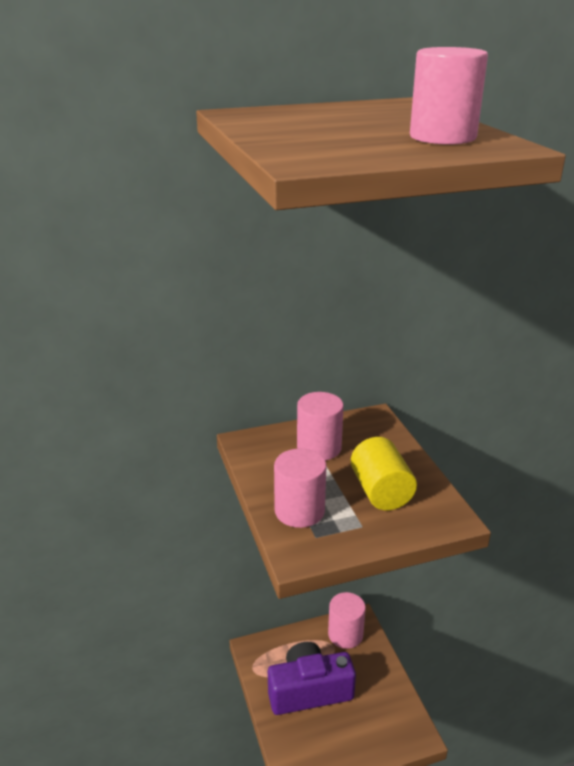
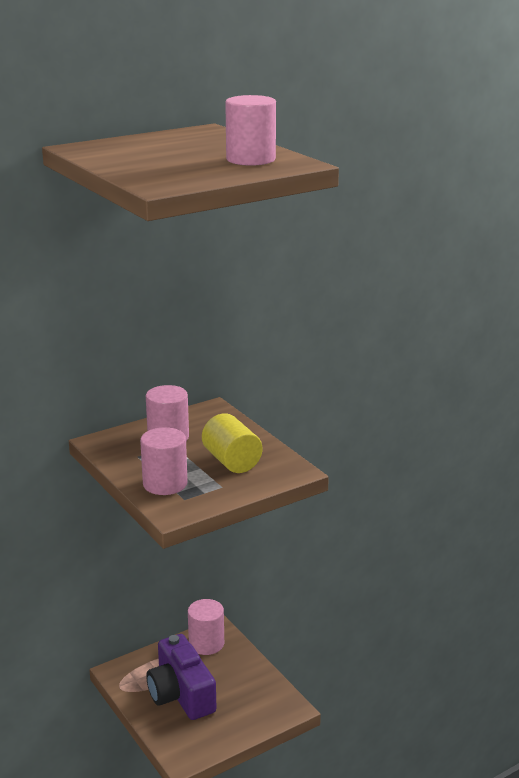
camera: 15 degrees left, 5 degrees down
purple camera [268,642,356,715] -> purple camera turned 90 degrees counterclockwise [146,634,216,720]

